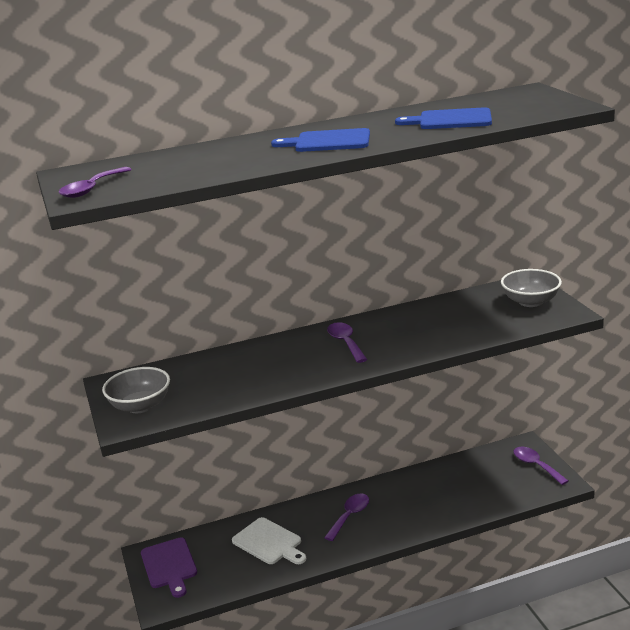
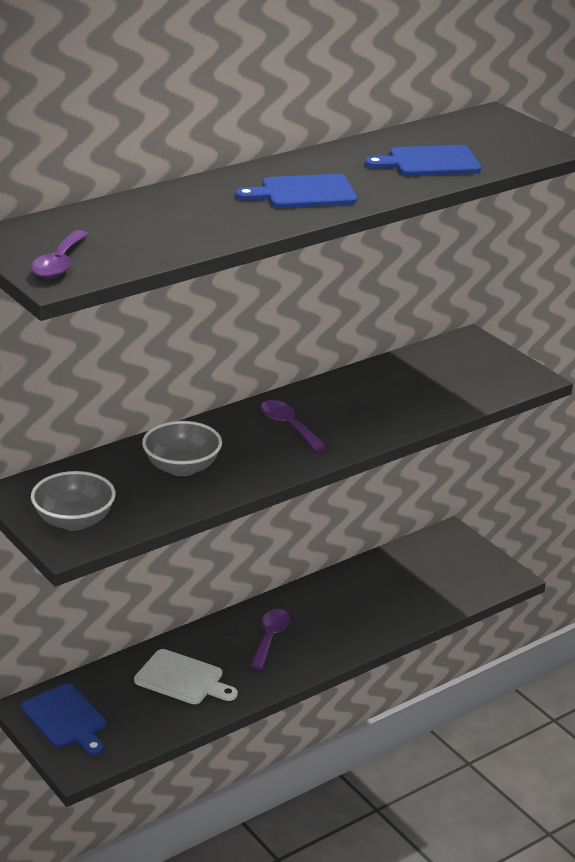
camera: 20 degrees left, 5 degrees up
purple cutting board [141,537,197,598] -> blue cutting board [21,683,107,756]
grey bowl [501,269,562,307] -> grey bowl moved to [142,421,222,476]
purple spoon [513,447,568,485] -> none

